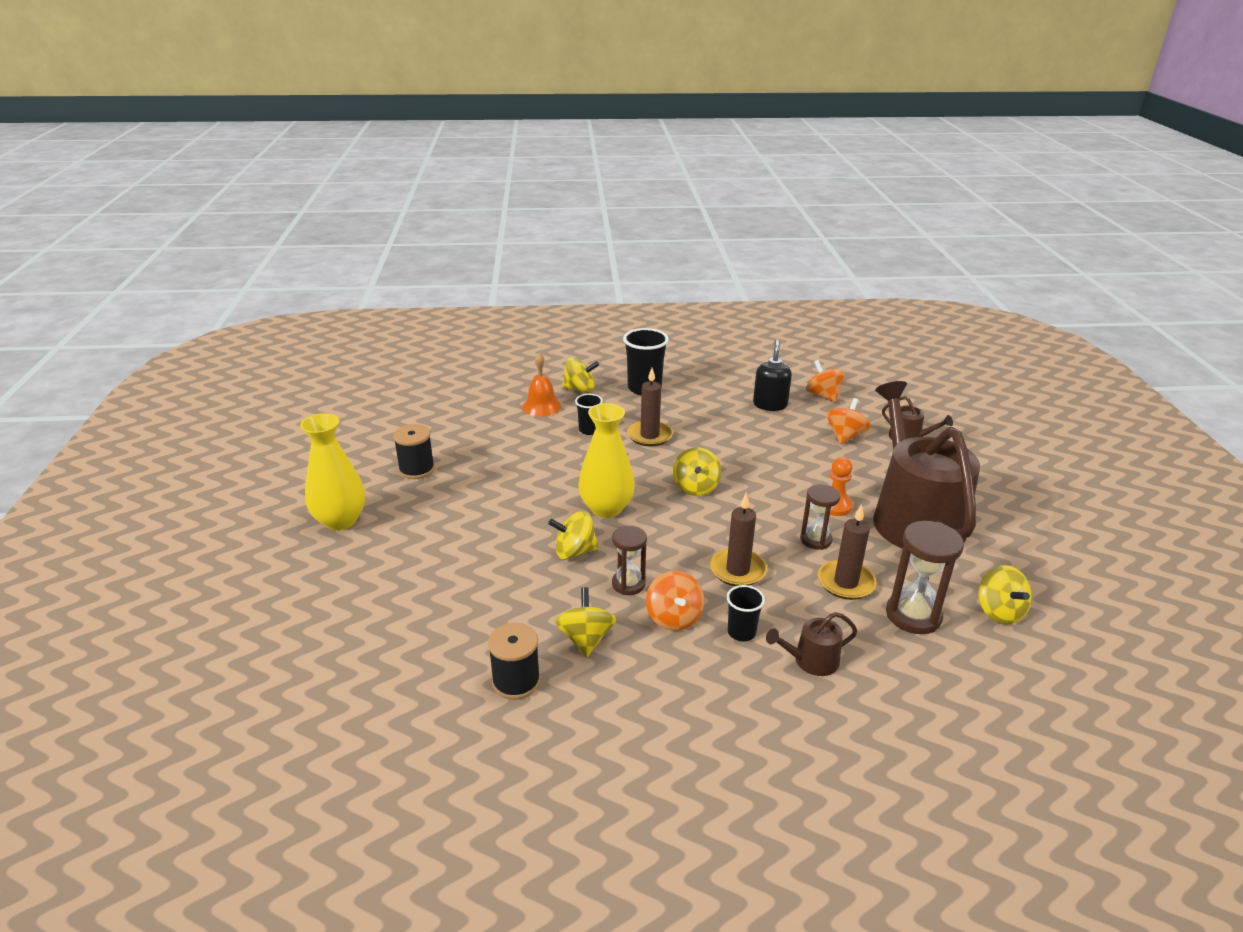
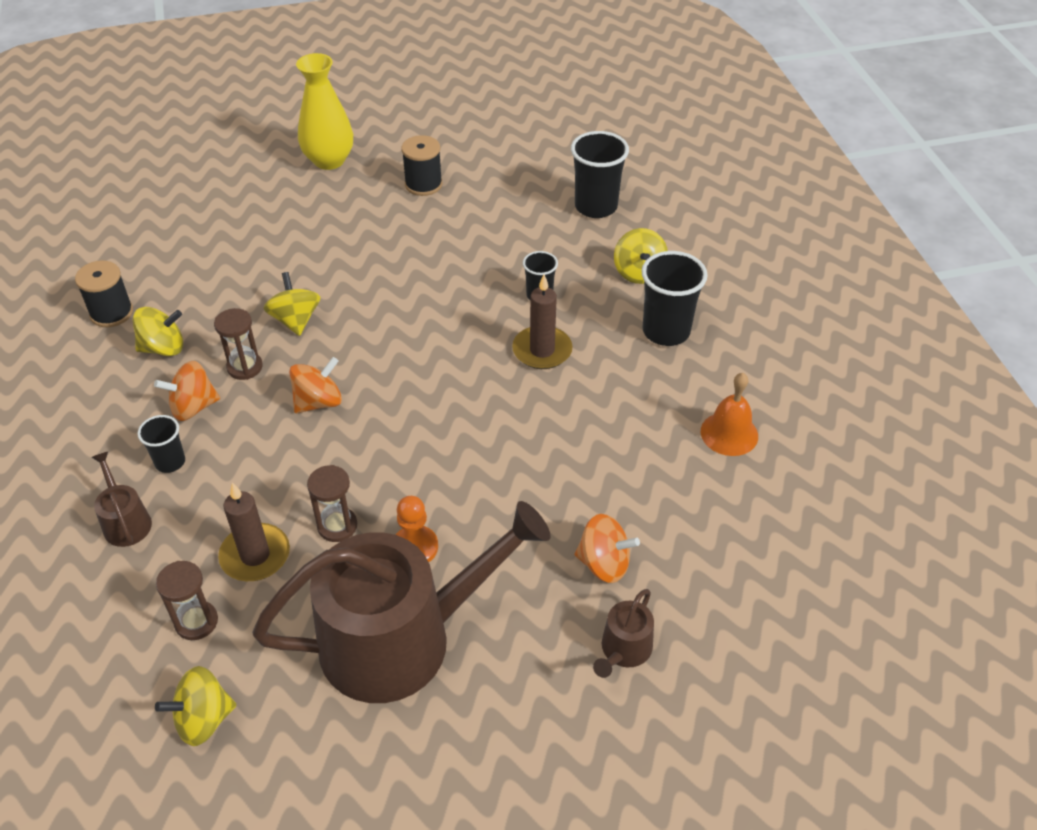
camera: 80 degrees right, 15 degrees up
orange bell [522,353,561,417] -> orange bell moved to [701,373,758,456]
yellow vase [579,403,635,518] -> none
yellow spinning top [673,447,722,496] -> none
brown candle [710,492,767,586] -> none
black soap dispenser [753,339,792,411] -> none
orange spinning top [806,360,845,402] -> orange spinning top moved to [289,357,342,413]
brown hourglass [886,521,964,634] -> brown hourglass [156,561,218,640], size x0.64
none -> black cup [571,131,629,218]

